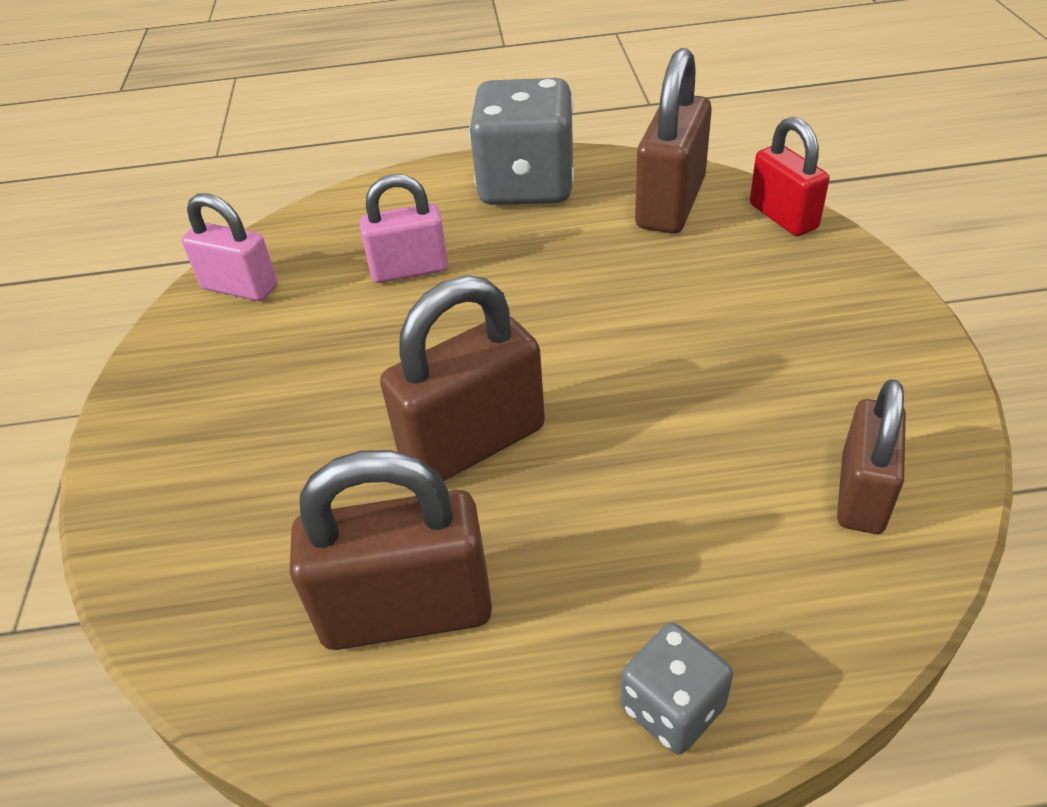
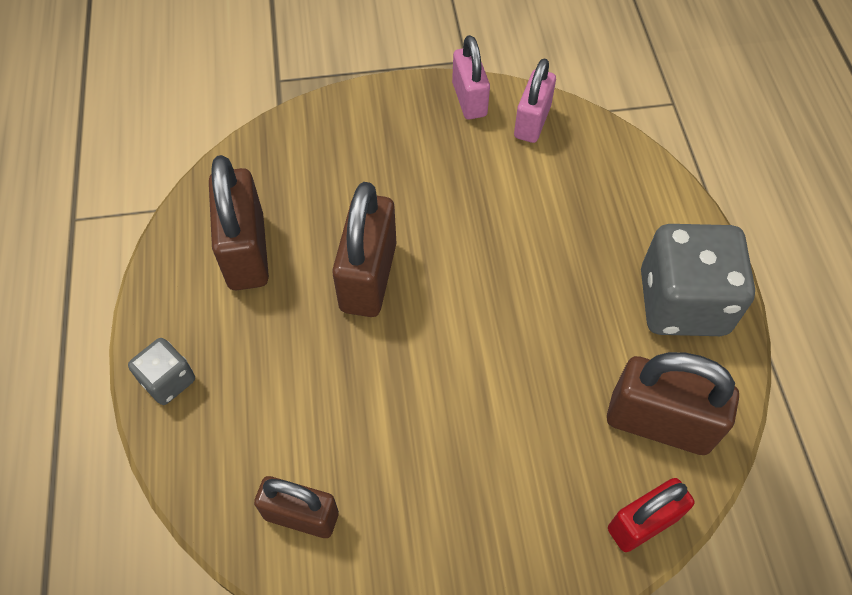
camera: 85 degrees right, 15 degrees up
pink padlock [360,174,448,283] -> pink padlock moved to [452,35,490,120]
brown padlock [380,275,545,481] -> brown padlock turned 45 degrees clockwise [332,182,397,317]

